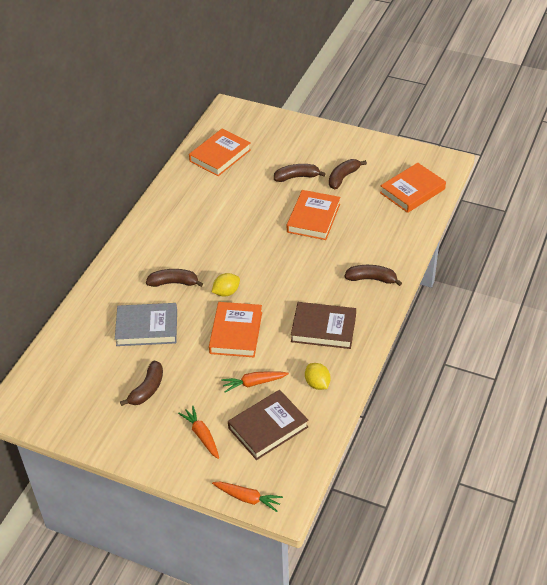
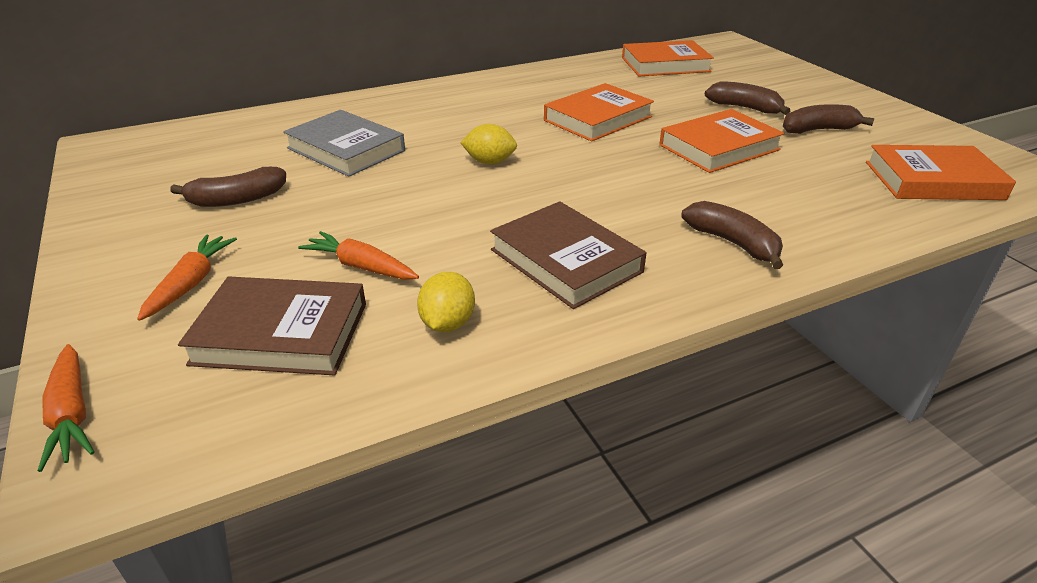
camera: 40 degrees right, 10 degrees down
brown banana [146,269,203,287] -> none
orange book [209,302,262,357] -> orange book moved to [544,83,654,142]

